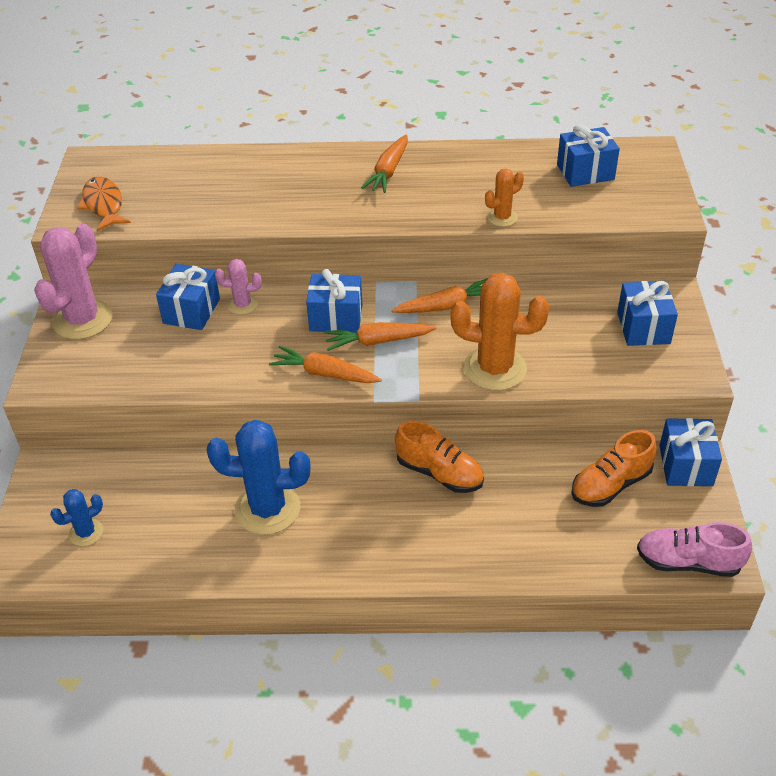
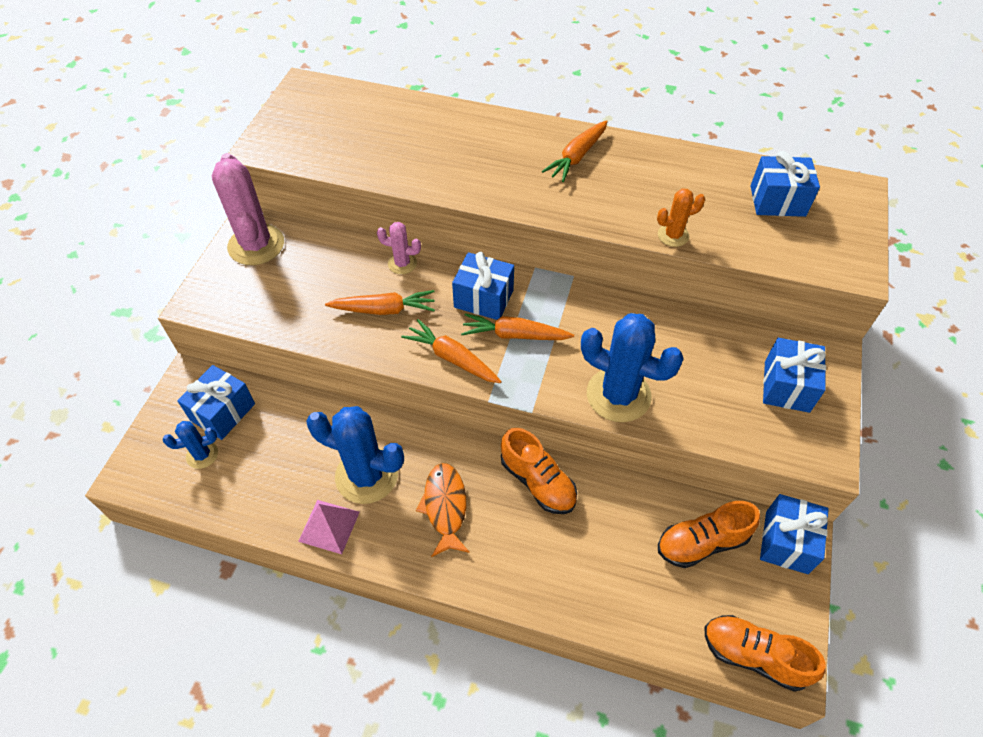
camera: 15 degrees right, 10 degrees up
pink cactus [34,223,113,340] -> pink cactus turned 60 degrees counterclockwise [212,153,284,265]
orange fish [77,177,131,231] -> orange fish moved to [416,463,470,557]
blue gift [156,264,220,330] -> blue gift moved to [177,365,255,440]
orange carrot [392,278,488,313] -> orange carrot moved to [325,290,435,315]
orange cactus [451,273,549,391] -> blue cactus [581,313,684,422]
pink shoe [637,522,752,577] -> orange shoe [705,615,826,692]
none -> pink pyramid [298,500,360,554]

